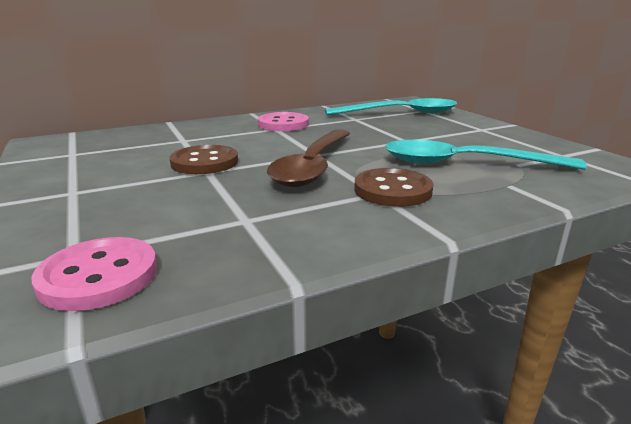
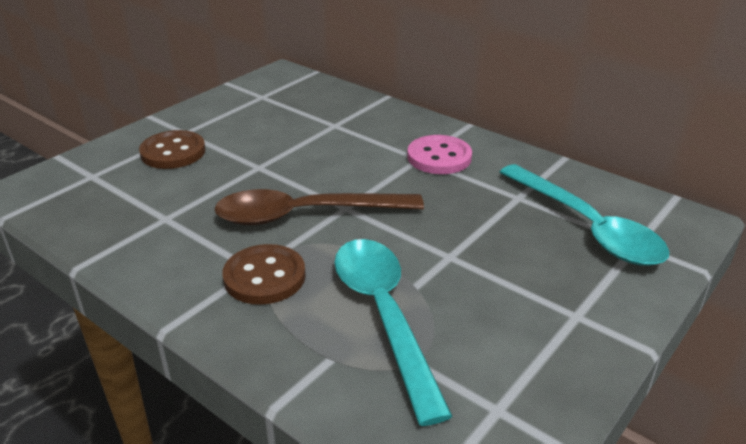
camera: 65 degrees right, 10 degrees up
pink button [32,237,157,311] -> none
brown button [169,145,238,174] -> brown button moved to [139,130,206,169]

